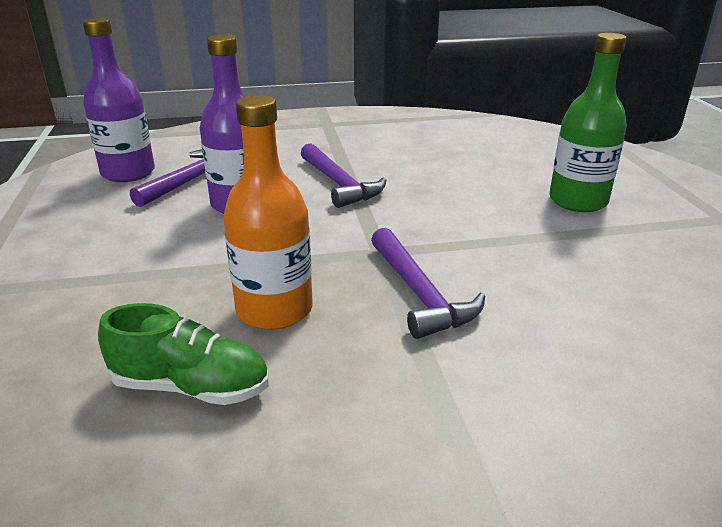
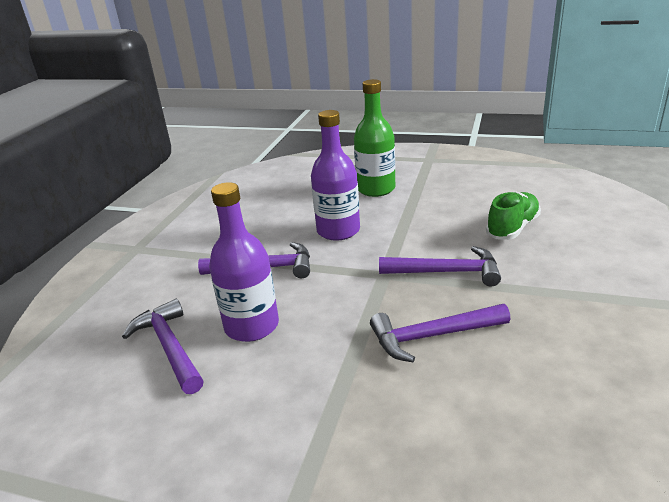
camera: 60 degrees left, 0 degrees up
purple bottle [83,17,155,182] -> purple bottle moved to [311,110,360,241]
green shoe [98,303,269,405] -> green shoe moved to [486,192,541,240]
orange bottle [223,95,313,330] -> purple hammer [370,304,511,362]

